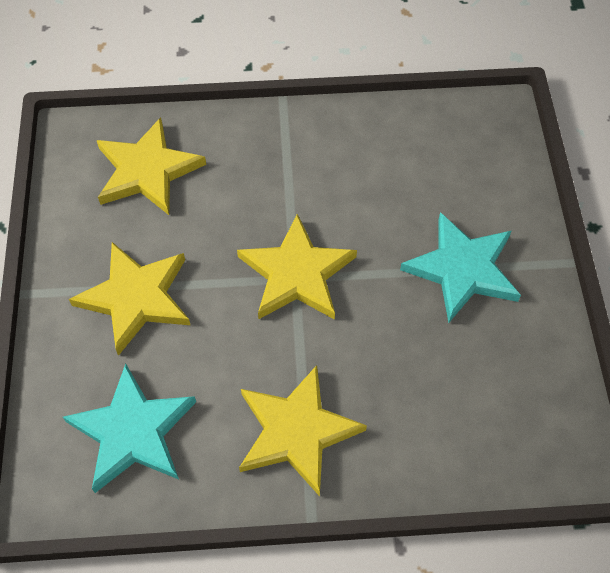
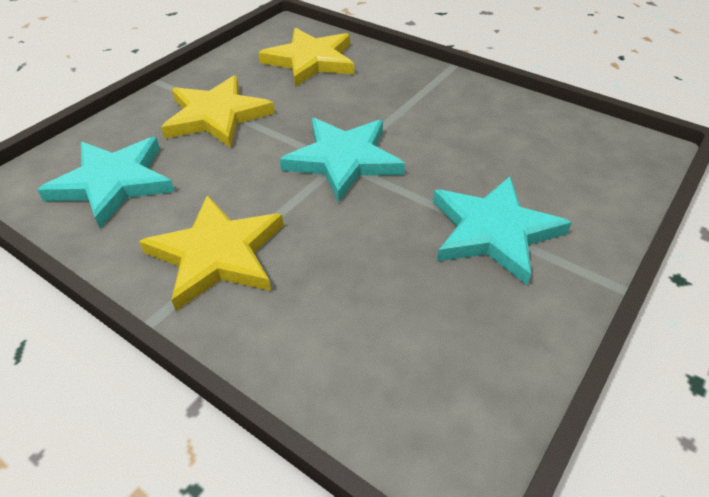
camera: 40 degrees right, 15 degrees down
yellow star [237,214,357,320] -> turquoise star [280,118,405,202]

